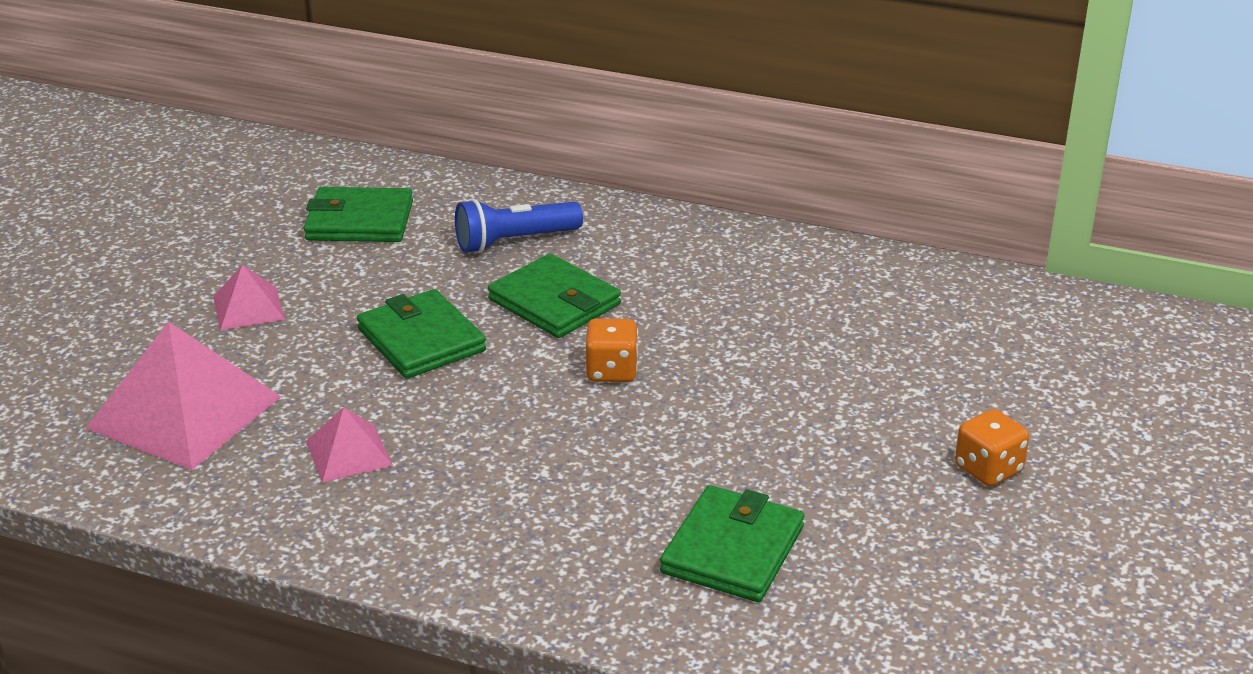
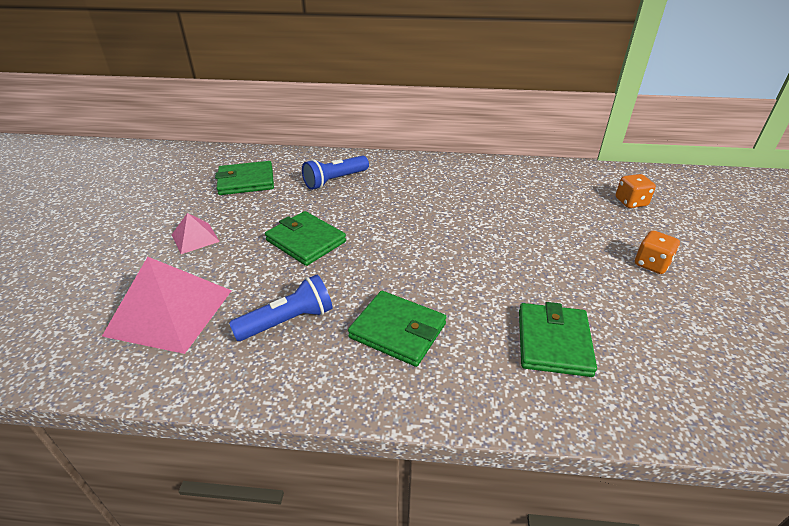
camera: 15 degrees left, 5 degrees up
pink pyramid [306,407,393,483] -> blue flashlight [229,275,332,341]
green wallet [488,254,621,338] -> green wallet moved to [348,291,446,367]
orange dice [585,318,638,382] -> orange dice moved to [616,174,656,208]

